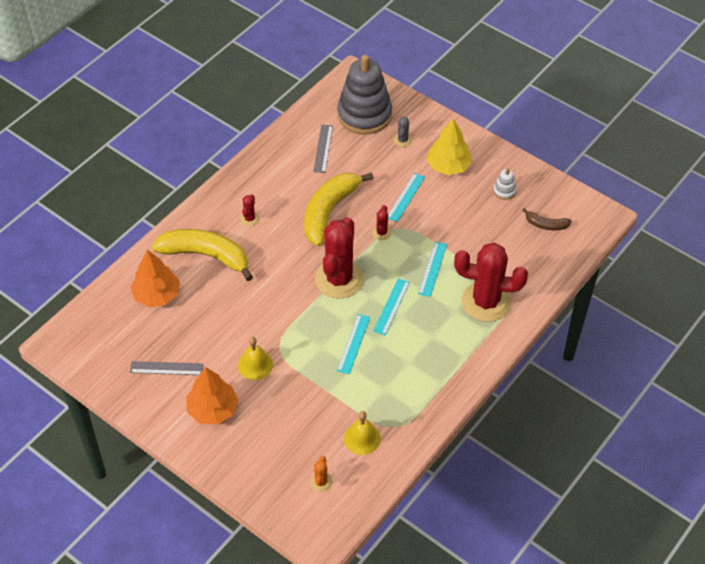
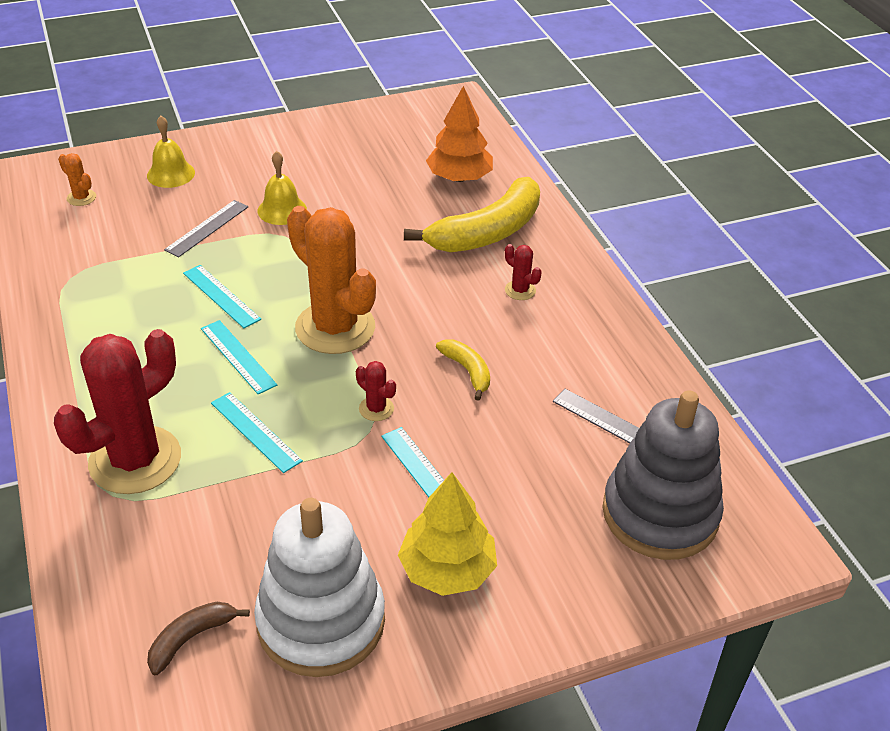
camera: 120 degrees right, 10 degrees down
grey ruler [130,361,204,375] -> grey ruler moved to [164,200,248,257]
orange tree [186,367,238,425] -> none
yellow banana [304,172,373,246] -> yellow banana [436,339,490,401], size x0.47
red cactus [315,217,364,299] -> orange cactus [287,206,376,354]
yellow bell [344,411,381,455] -> yellow bell moved to [147,116,195,188]
grey cactus [394,116,412,147] -> none
white stacking toy [493,168,517,200] -> white stacking toy [254,498,385,677], size x2.48

